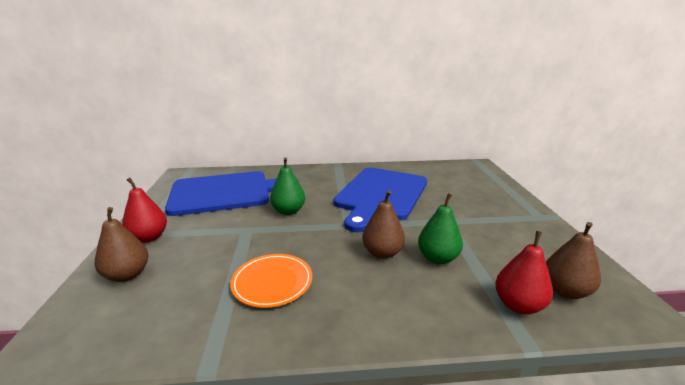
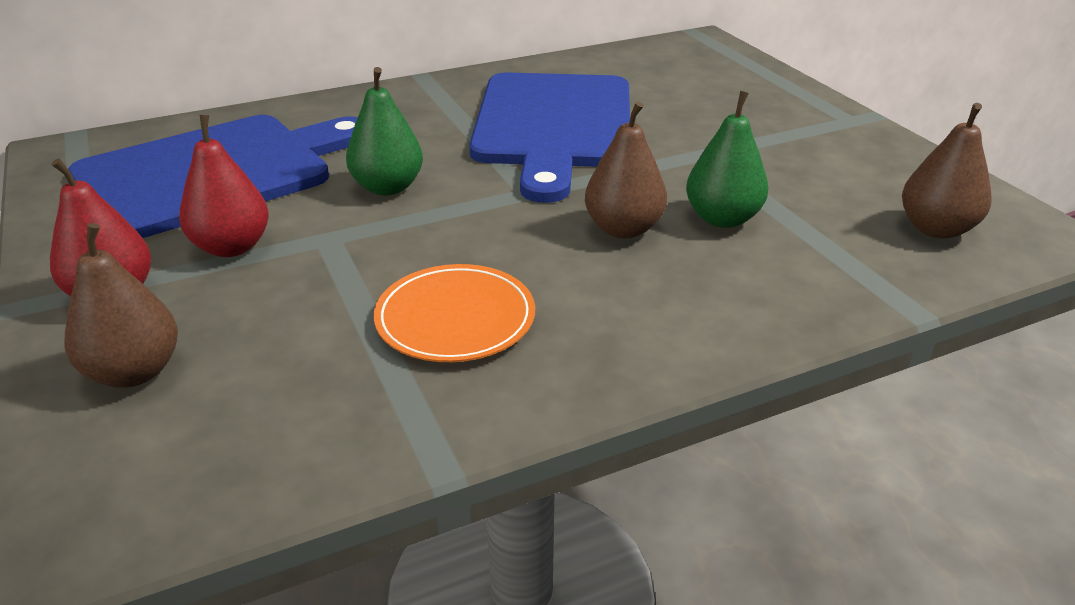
camera: 20 degrees left, 10 degrees up
red pear [495,231,553,314] -> red pear moved to [179,115,269,257]

